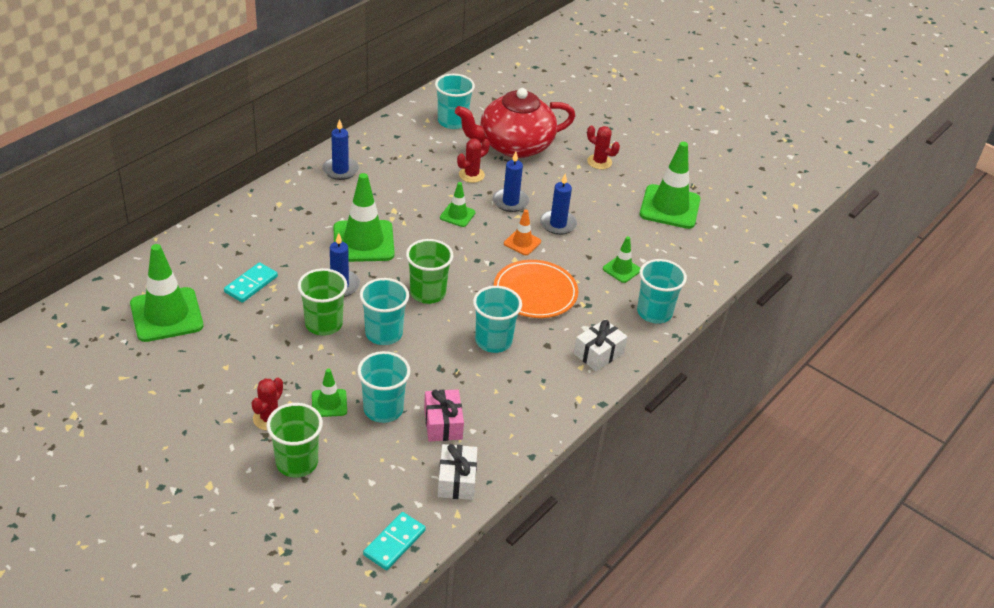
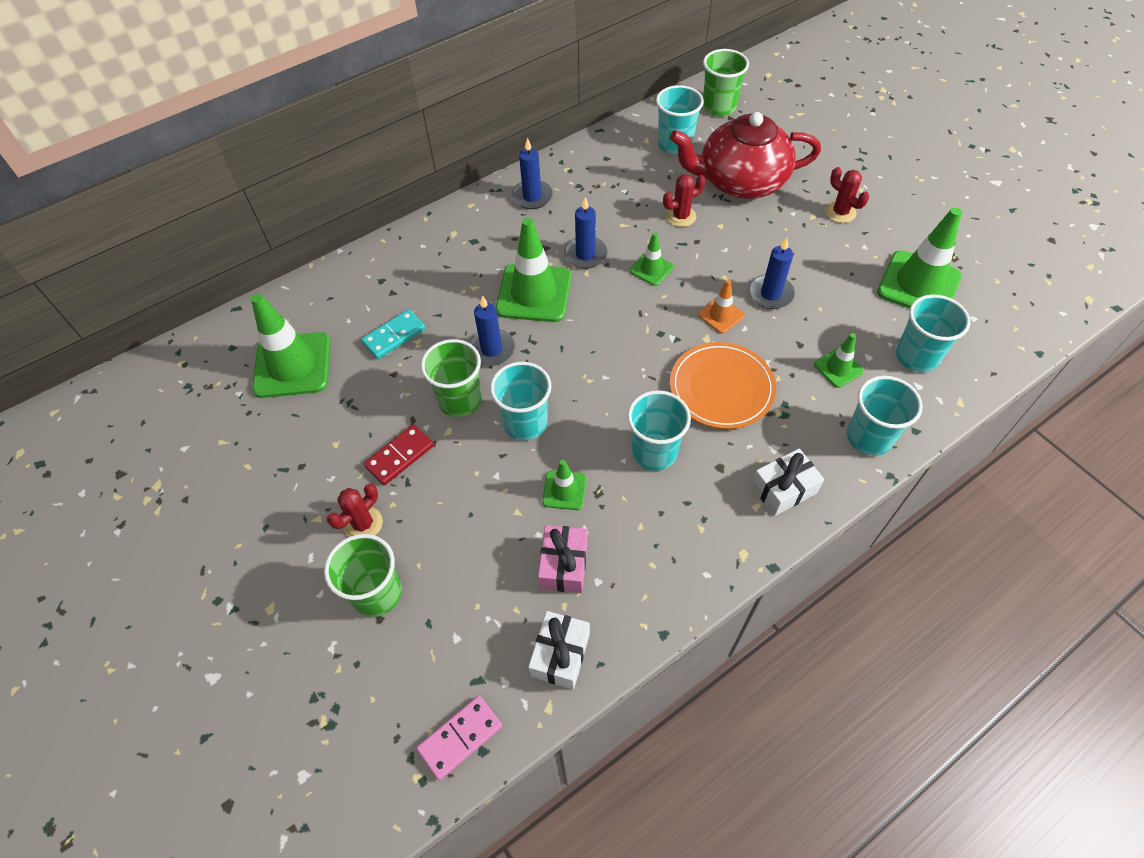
camera: 20 degrees right, 15 degrees up
green traffic cone [312,369,347,417] -> green traffic cone moved to [542,460,586,510]
turquoise cup [357,351,411,423] -> turquoise cup moved to [896,295,970,372]
turquoise domino [363,512,426,570] -> pink domino [416,696,502,780]
green cup [406,239,453,304] -> green cup moved to [703,49,749,116]
blue candle [493,152,529,212] -> blue candle moved to [564,197,607,269]
none -> red domino [364,424,434,485]

